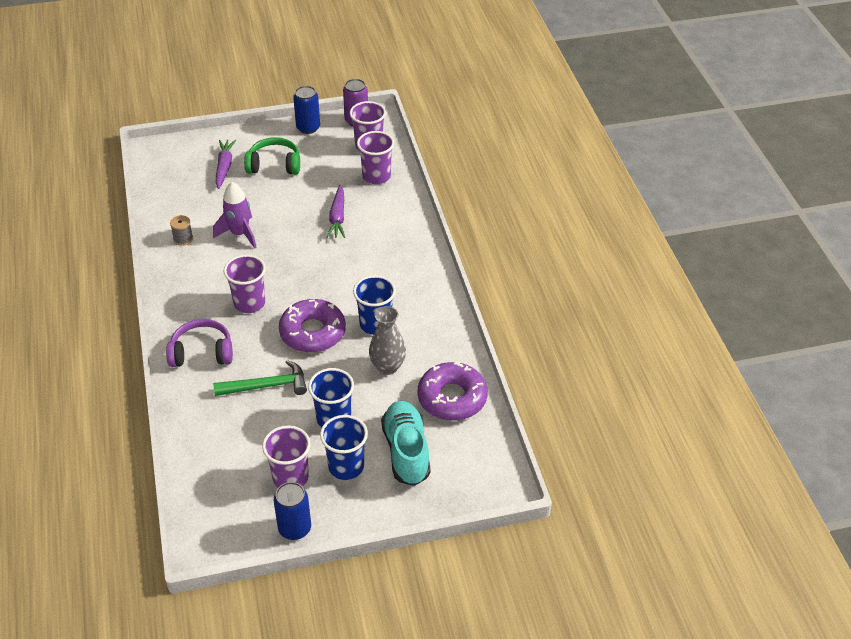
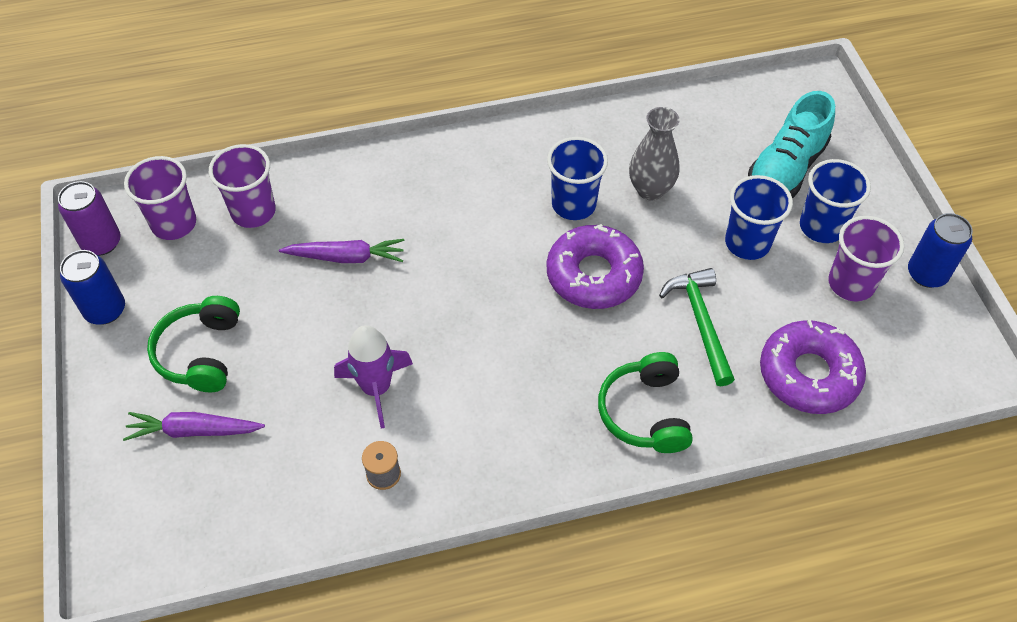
camera: 90 degrees left, 10 degrees up
purple headphones [166,319,233,367] -> green headphones [598,352,693,453]
purple cup [224,255,266,313] -> none
turquoise shoe [381,401,431,486] -> turquoise shoe turned 45 degrees counterclockwise [748,91,835,198]
purple donut [418,362,488,421] -> purple donut moved to [760,320,866,414]

